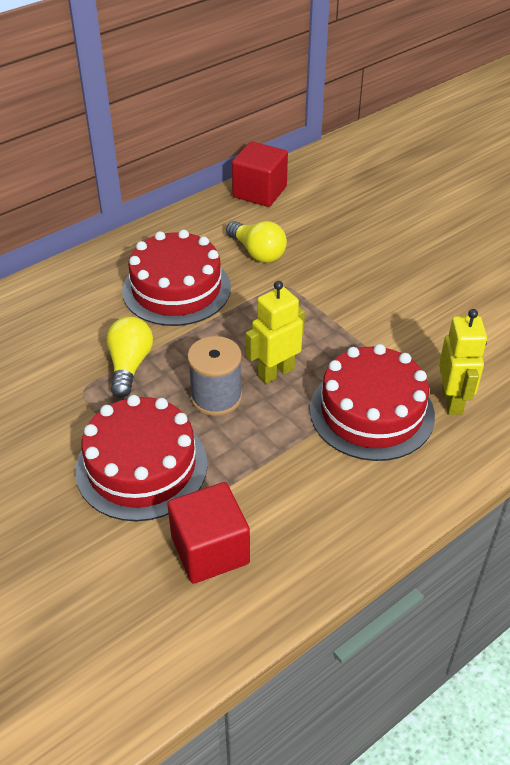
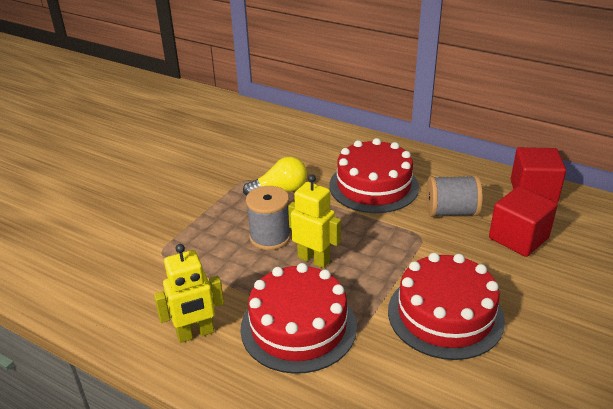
camera: 70 degrees right, 10 degrees down
red cake [75,395,208,521] -> red cake moved to [388,253,505,360]
red cube [167,482,250,584] -> red cube moved to [489,186,558,257]
yellow light bulb [226,221,287,263] -> grey spool [426,175,483,217]
yellow robot [439,309,487,415] -> yellow robot moved to [154,244,224,343]

